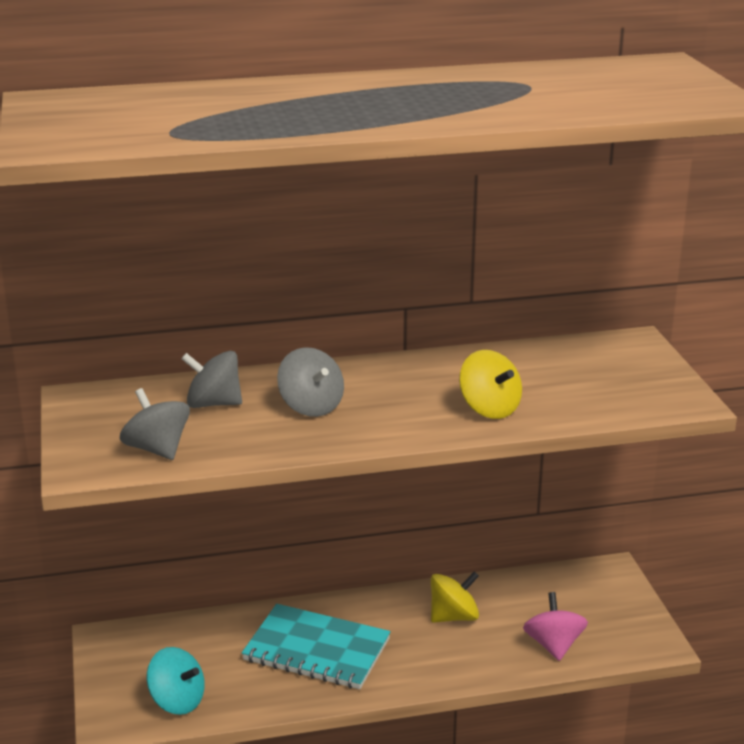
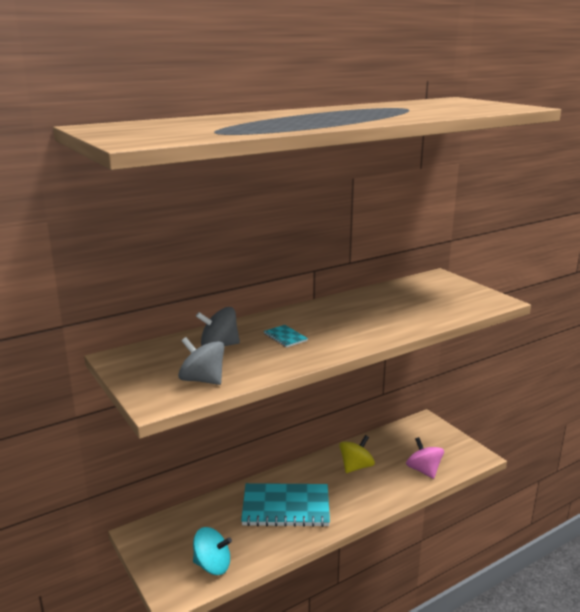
camera: 20 degrees left, 5 degrees down
grey spinning top [277,347,344,417] -> turquoise notebook [264,325,308,348]
yellow spinning top [459,350,522,419] -> none

